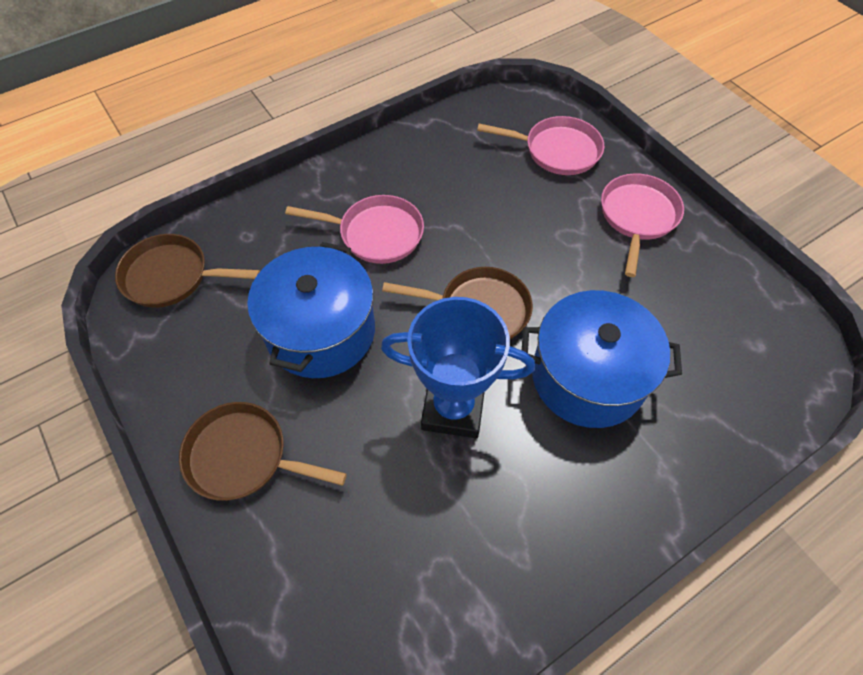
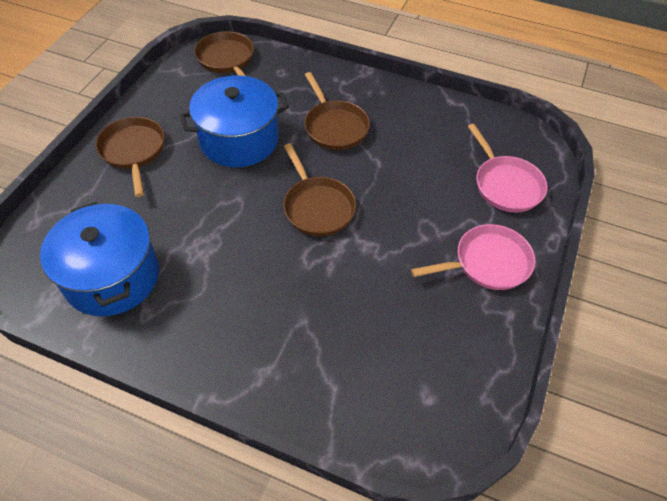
camera: 55 degrees right, 5 degrees down
pink pan [285,195,424,264] -> brown pan [304,72,370,150]
blue trophy [381,297,535,438] -> none
blue pot [522,290,682,428] -> blue pot moved to [40,202,159,316]

